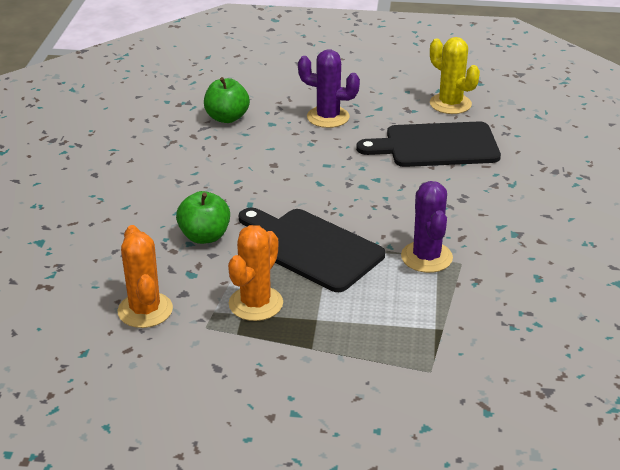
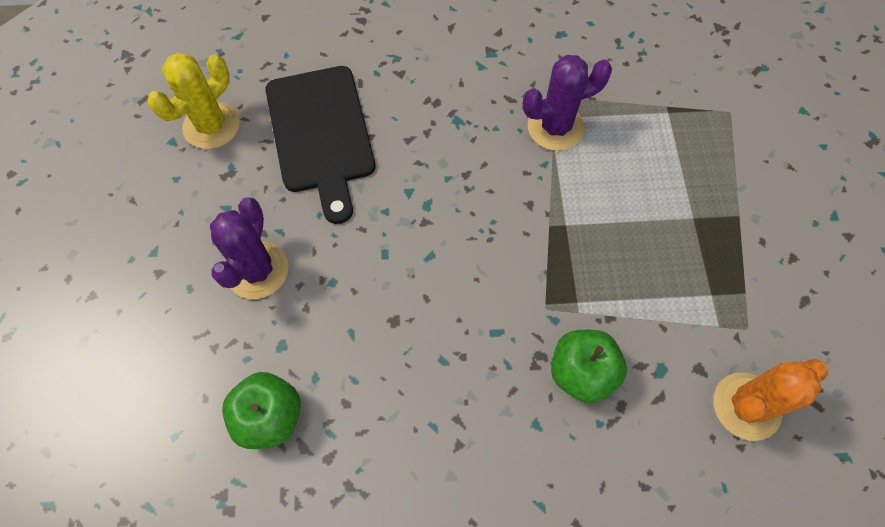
camera: 100 degrees left, 30 degrees up
orange cactus [228,225,283,321] -> none
black cutting board [239,208,385,292] -> none

